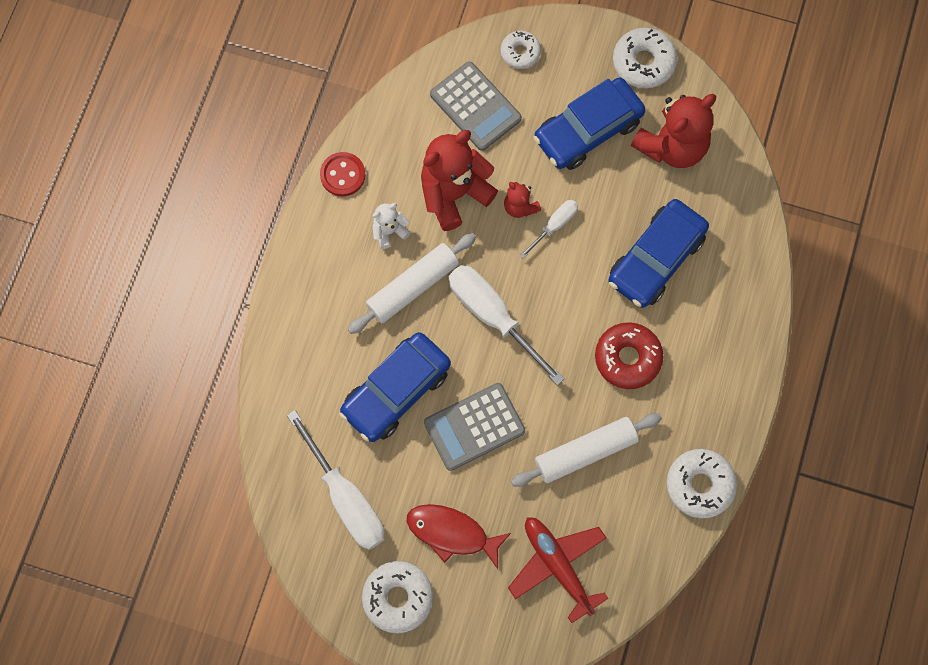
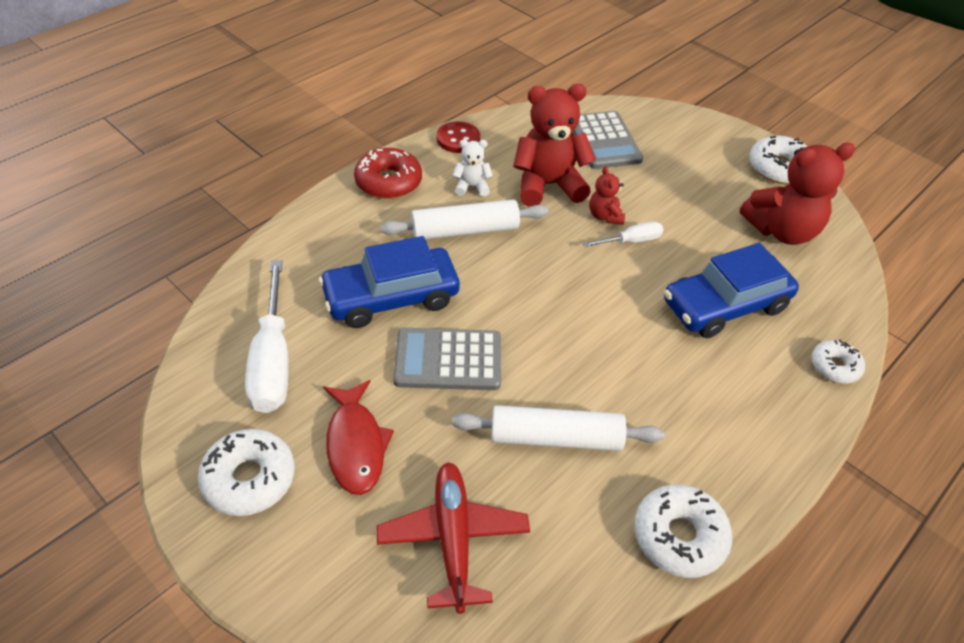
camera: 25 degrees right, 25 degrees down
red fish [407,504,511,569] -> red fish turned 150 degrees counterclockwise [323,380,394,495]
white screwdriver [449,265,565,385] -> none
white donut [501,31,541,69] -> white donut moved to [811,340,865,384]
blue car [533,77,646,170] -> none
red donut [595,322,663,389] -> red donut moved to [354,148,422,199]

